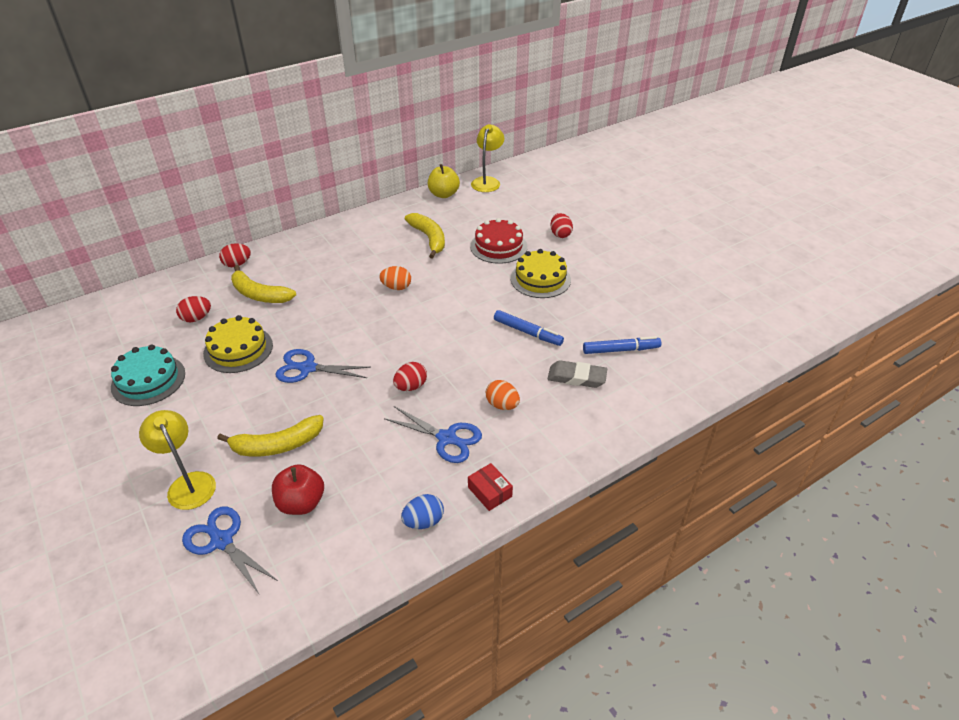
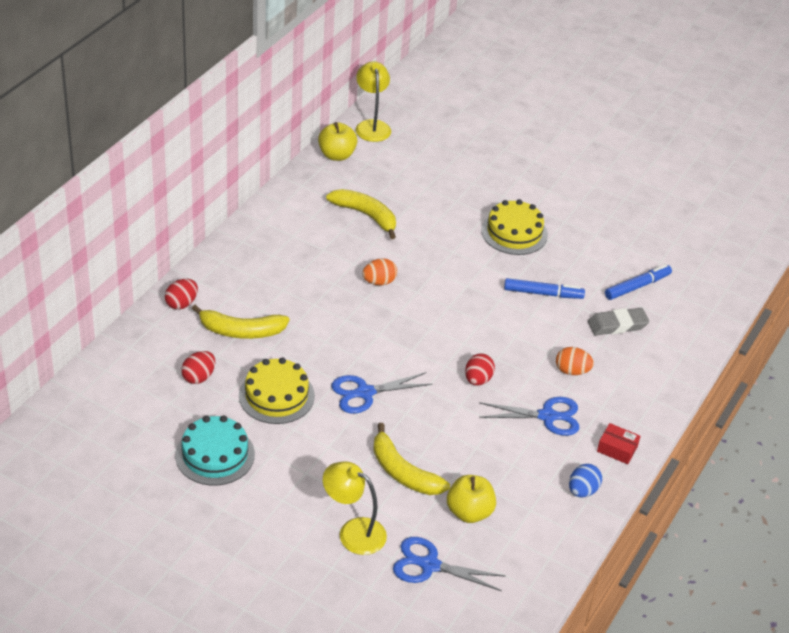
camera: 30 degrees left, 0 degrees up
yellow banana [217,415,324,456] -> yellow banana turned 90 degrees clockwise [373,423,450,495]
red apple [272,464,324,515] -> yellow apple [447,475,496,523]
red cake [470,218,527,264] -> none
red egg [550,213,573,238] -> none

